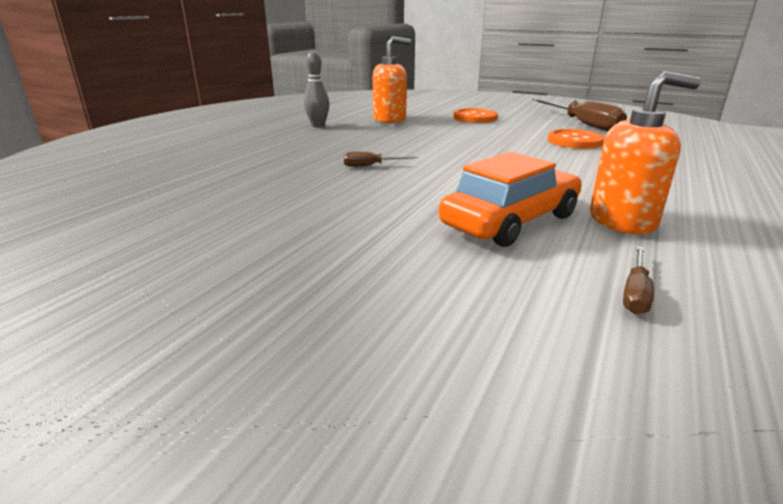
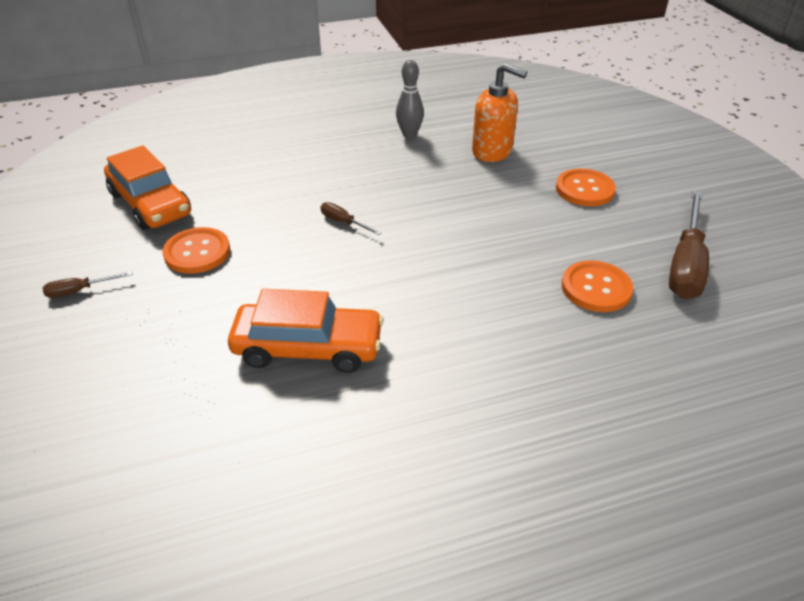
camera: 45 degrees right, 15 degrees up
orange soap dispenser [590,71,701,235] -> none
brown screwdriver [623,246,654,314] -> brown screwdriver moved to [43,272,133,298]
none -> orange car [104,146,191,230]
none -> orange button [162,227,230,274]

